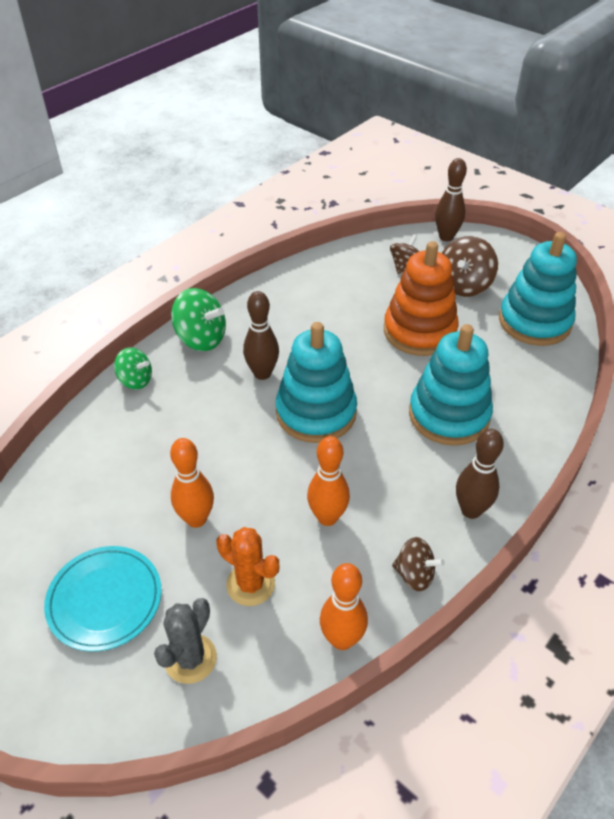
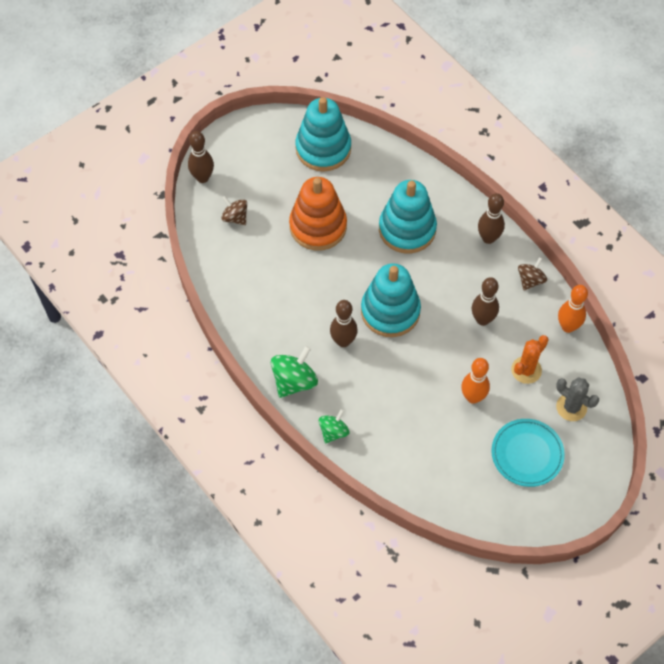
camera: 80 degrees left, 15 degrees up
orange bowling pin [307,436,350,526] -> brown bowling pin [472,277,499,326]
brown spinning top [442,236,498,297] -> none

